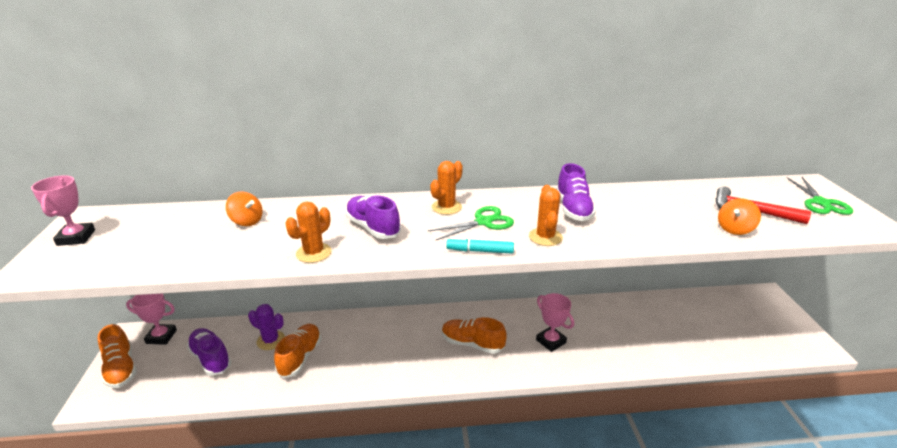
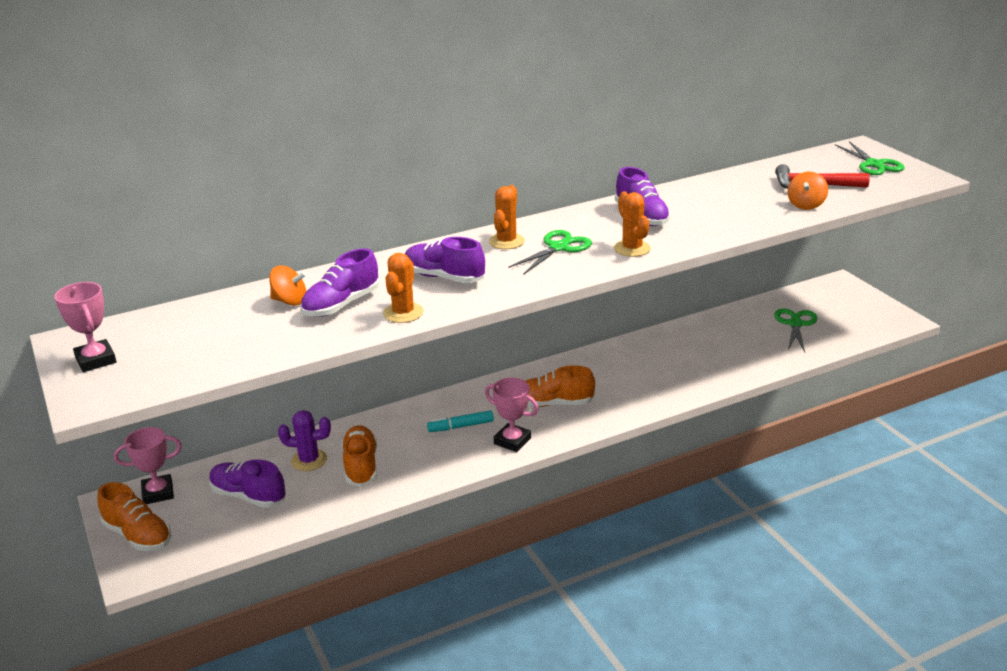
camera: 20 degrees left, 0 degrees up
turquoise marker [446,237,514,253] -> turquoise marker moved to [427,410,494,432]
pink trophy [536,293,574,352] -> pink trophy moved to [485,378,539,452]
none -> purple shoe [300,249,380,317]
none -> green scissors [774,308,817,352]

